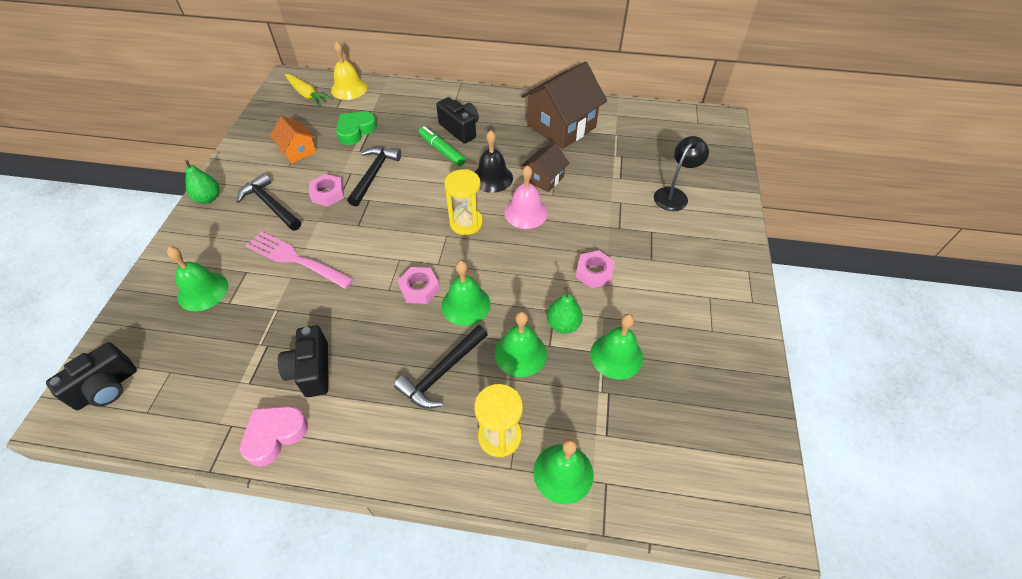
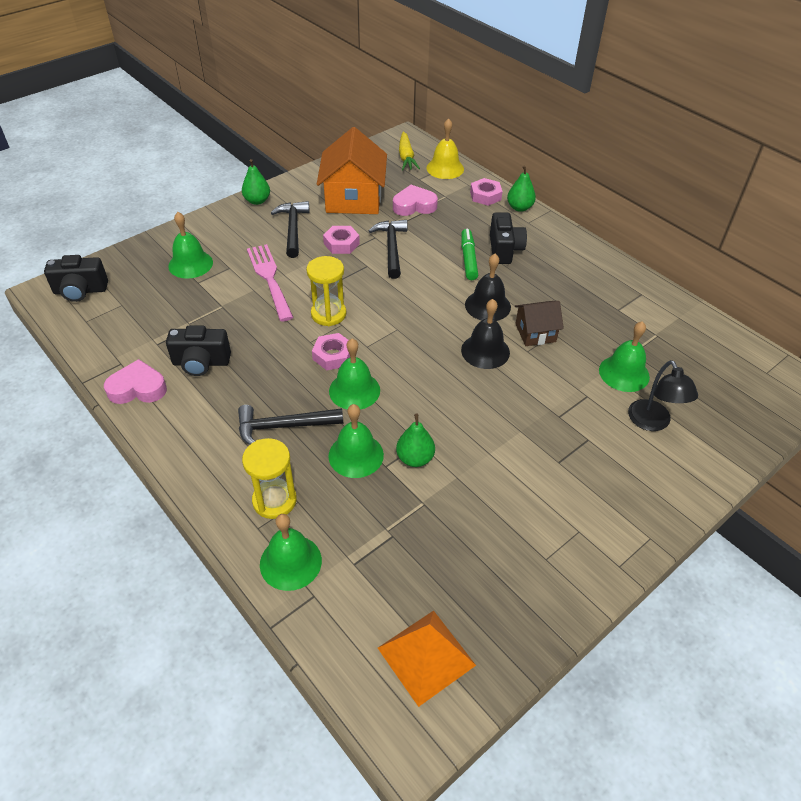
camera: 40 degrees right, 5 degrees down
orange house [270,116,317,164] -> orange house [317,127,387,214], size x1.89
black camera [278,325,328,397] -> black camera turned 120 degrees counterclockwise [166,325,231,376]
green heart [336,112,377,145] -> pink heart [393,185,438,216]
black hammer [347,147,401,206] -> black hammer turned 60 degrees counterclockwise [369,220,408,279]
yellow hourglass [444,169,483,235] -> yellow hourglass moved to [306,256,346,326]
pink bell [504,165,548,229] -> black bell [461,299,510,369]
brown house [521,62,607,149] -> none
pink nut [576,250,615,288] -> pink nut moved to [470,178,502,206]
green bell [590,314,643,380] -> green bell moved to [599,321,650,392]
black lamp [654,136,709,211] -> black lamp turned 90 degrees clockwise [628,360,698,431]
none -> orange pyramid [378,611,476,707]
none -> green pear [507,165,536,212]

